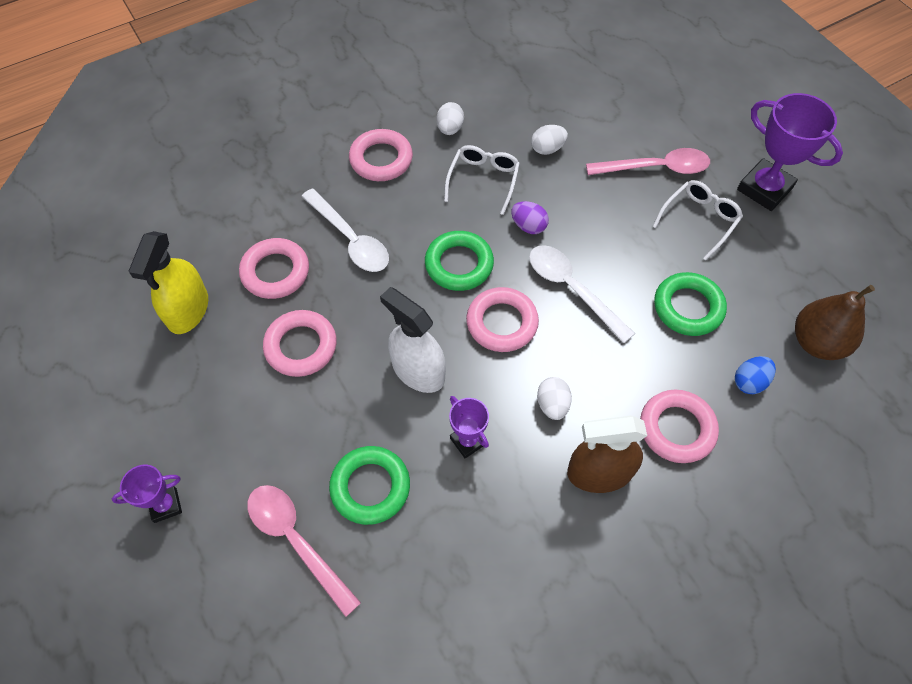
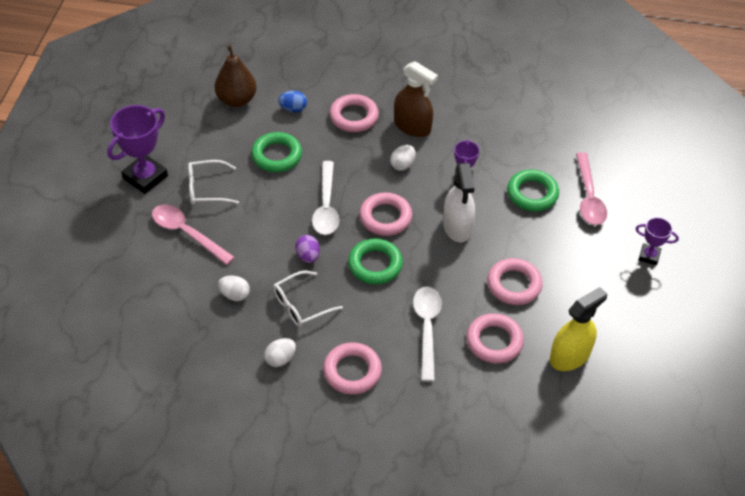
camera: 140 degrees left, 10 degrees down
purple trophy [737,93,843,211] -> purple trophy turned 45 degrees clockwise [107,105,168,194]

